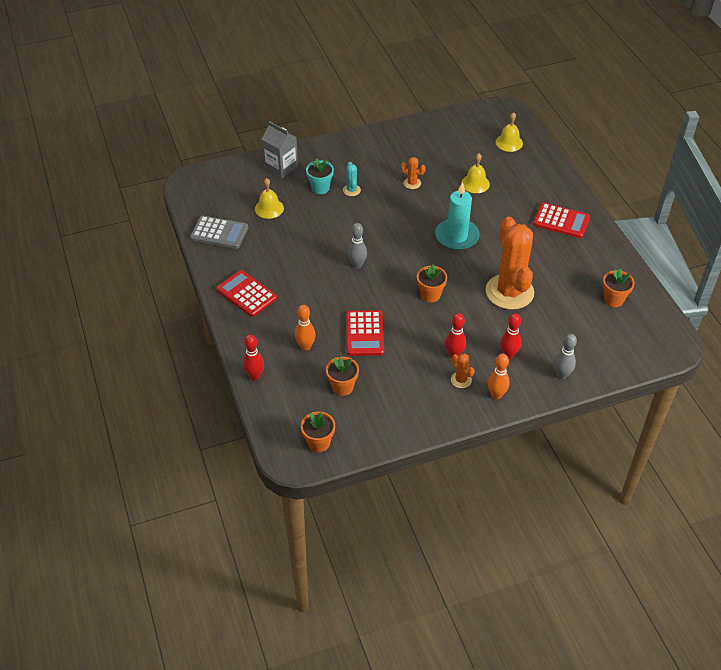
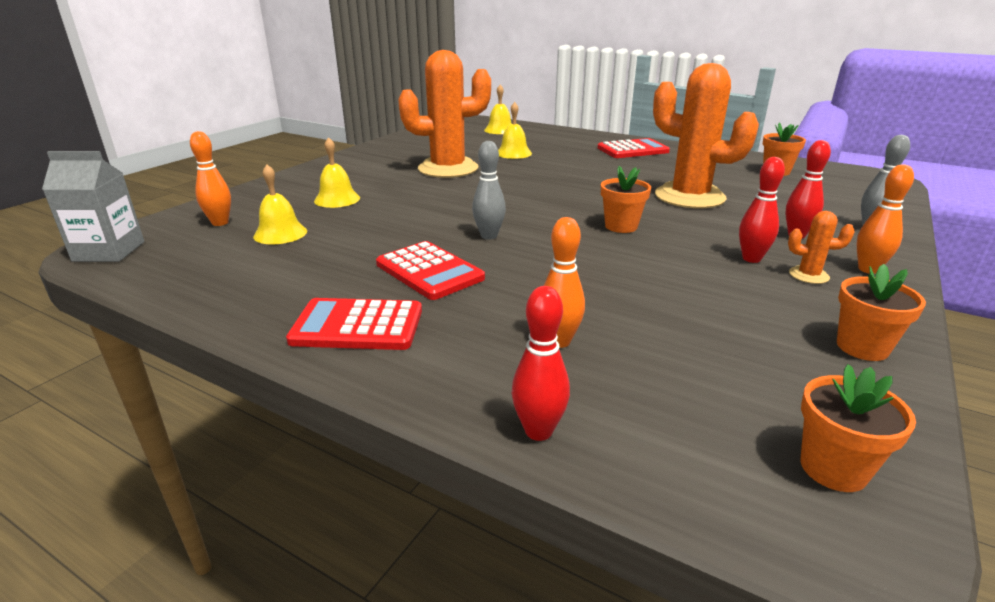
camera: 40 degrees left, 20 degrees down
grey calculator [190,216,249,249] -> none
grey carton [262,121,298,179] -> grey carton moved to [42,151,144,262]
turquoise flower pot [306,158,334,194] -> yellow bell [314,137,360,208]
orange flower pot [326,357,359,396] -> orange flower pot moved to [837,264,926,361]
turquoise cactus [343,162,361,196] -> none
red calculator [346,310,384,356] -> red calculator moved to [376,241,485,300]
orange cactus [401,157,426,189] -> orange cactus [398,50,491,178], size x2.47
turquoise candle [435,182,480,250] -> none
none -> orange bowling pin [190,131,231,226]

